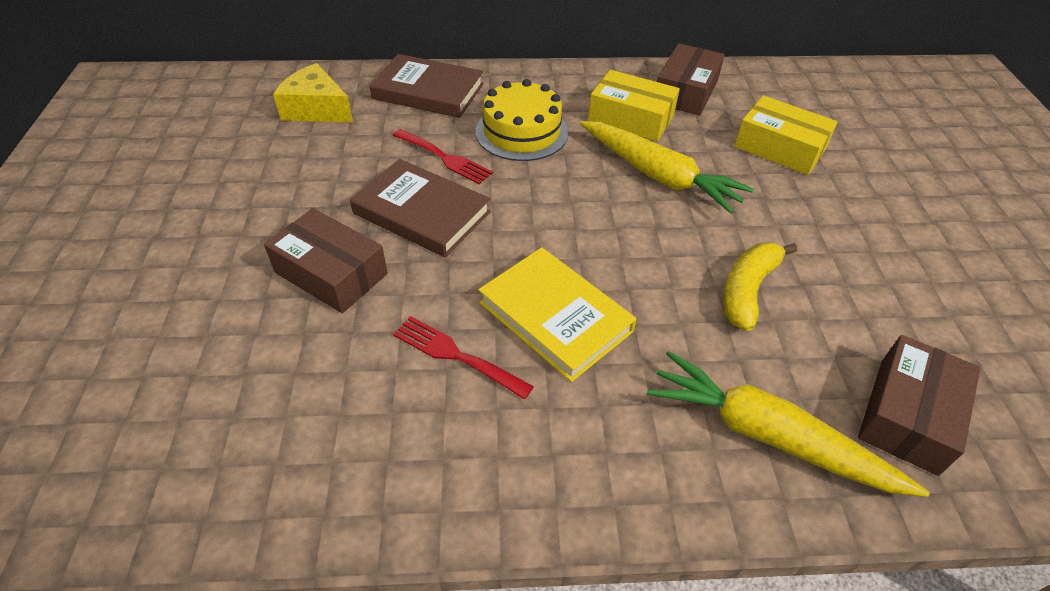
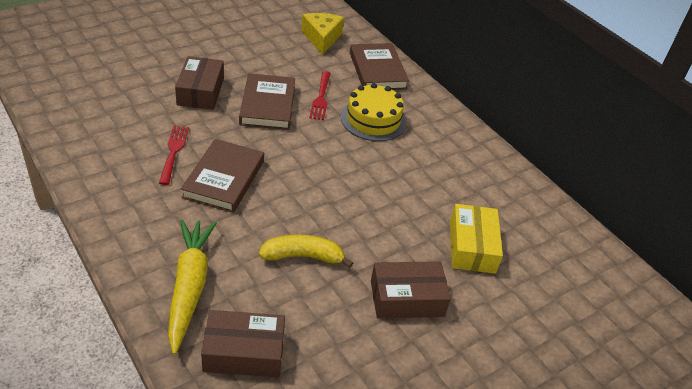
camera: 55 degrees right, 5 degrees down
yellow book [478,247,637,382] -> brown book [181,139,264,213]
yellow carrot [580,121,754,214] -> none
yellow box [588,70,680,142] -> none
brown box [657,43,725,115] -> brown box moved to [371,262,451,319]

